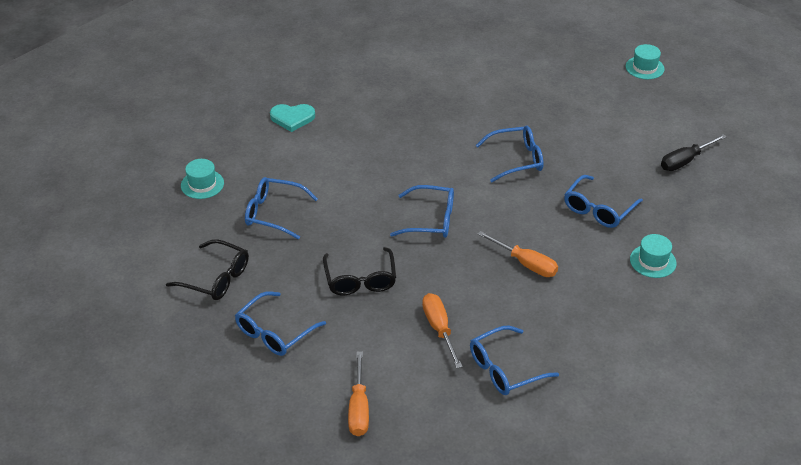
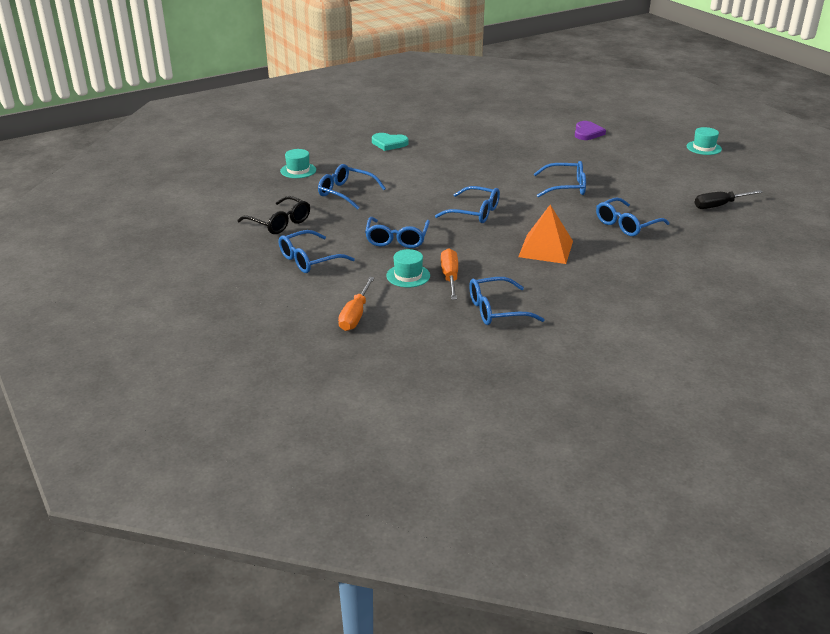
camera: 15 degrees right, 10 degrees down
black glasses [323,247,396,295] -> blue glasses [365,217,430,248]
orange screwdriver [477,231,558,277] -> orange pyramid [518,205,573,264]
turquoise hat [630,234,677,278] -> turquoise hat moved to [386,249,430,287]
none -> purple heart [575,121,606,140]

